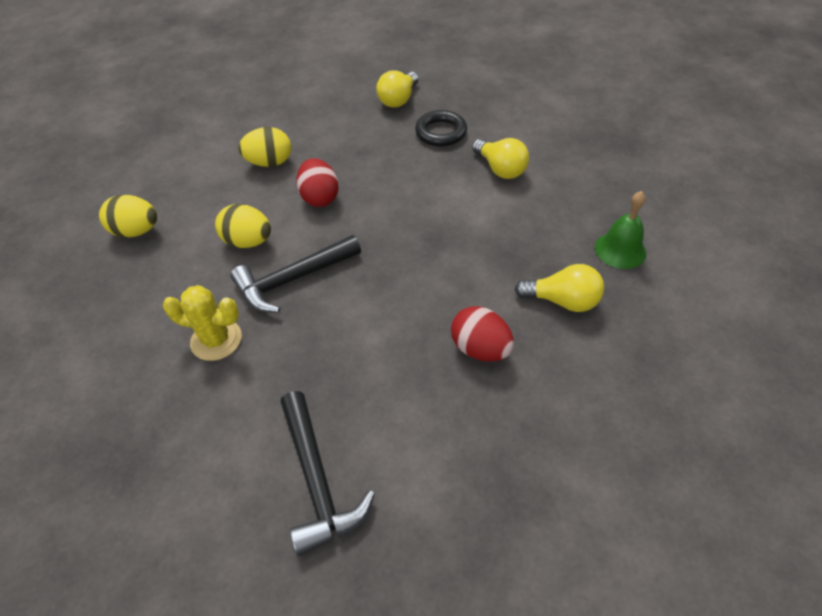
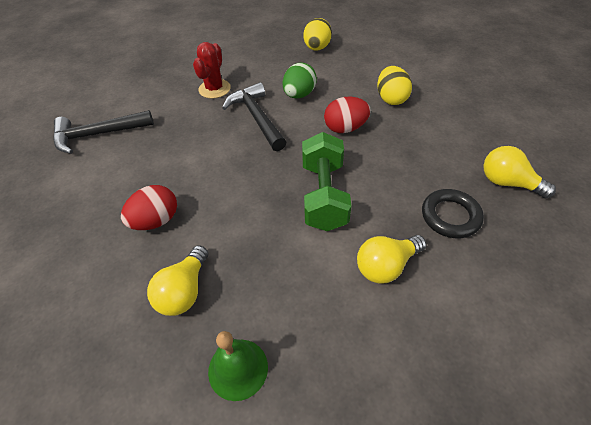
camera: 95 degrees right, 0 degrees up
yellow cactus [163,285,242,361] -> red cactus [193,42,231,99]
yellow egg [215,204,271,248] -> green egg [283,63,317,99]
none -> green dumbbell [302,132,351,231]

